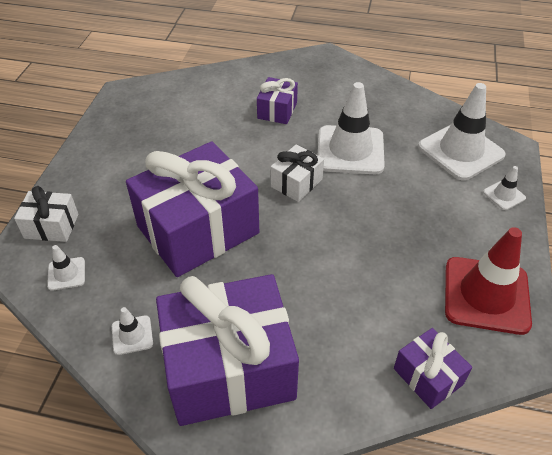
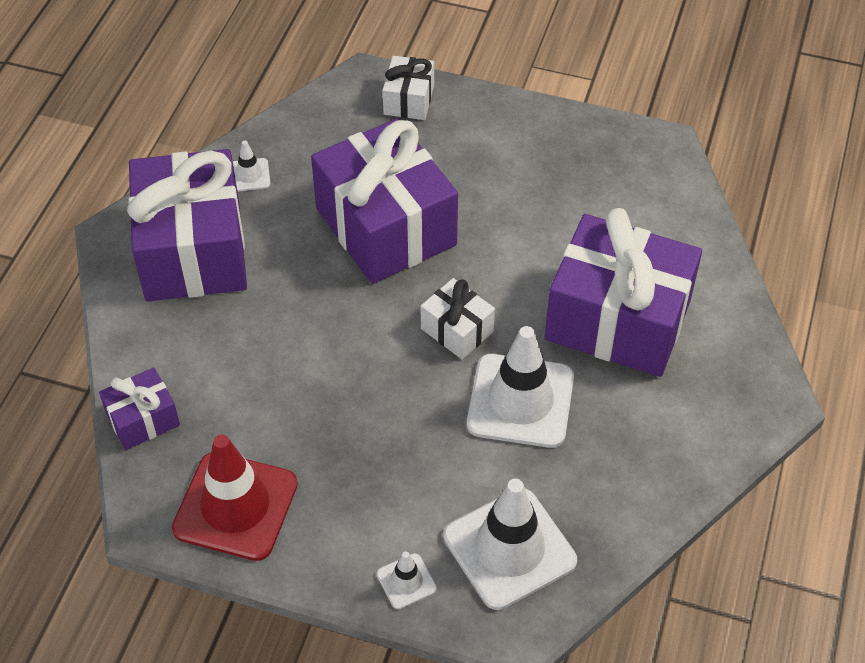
camera: 95 degrees right, 5 degrees up
white traffic cone [47,245,85,291] -> none
purple gift [257,77,298,124] -> purple gift [545,208,702,377], size x2.16

